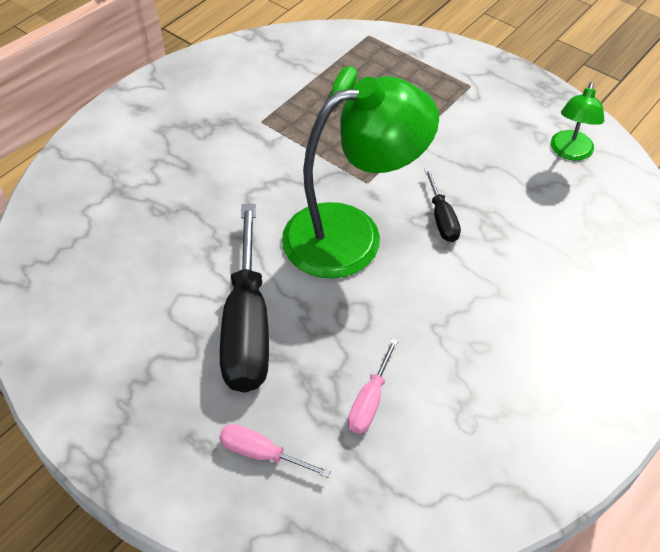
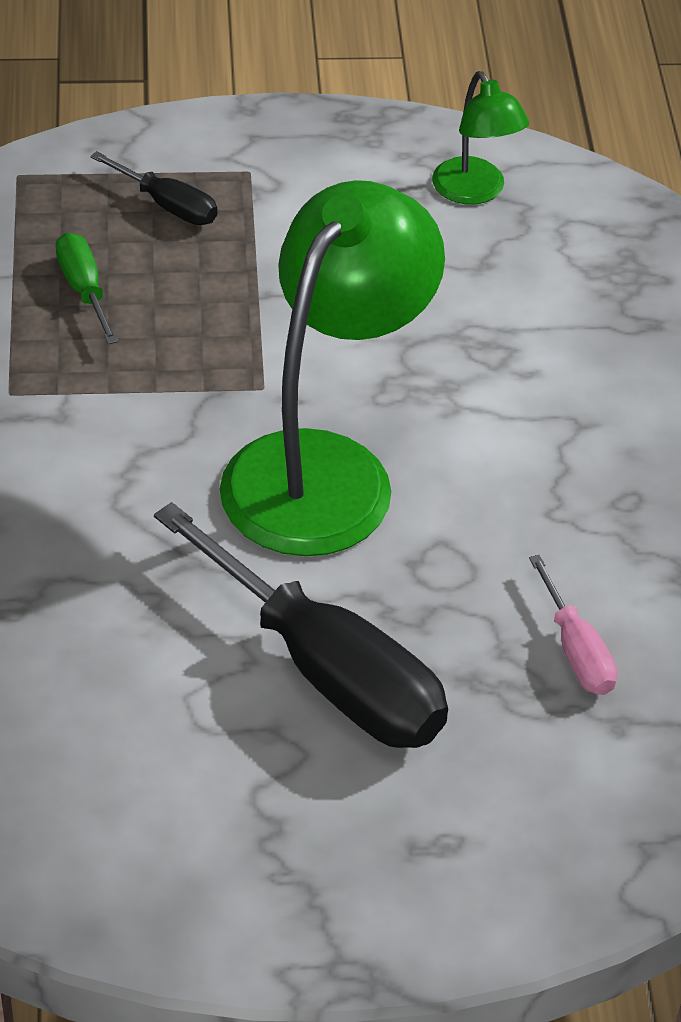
camera: 45 degrees left, 5 degrees down
pink screwdriver [219,424,331,478] -> none
black screwdriver [424,168,461,242] -> black screwdriver moved to [90,151,217,225]

